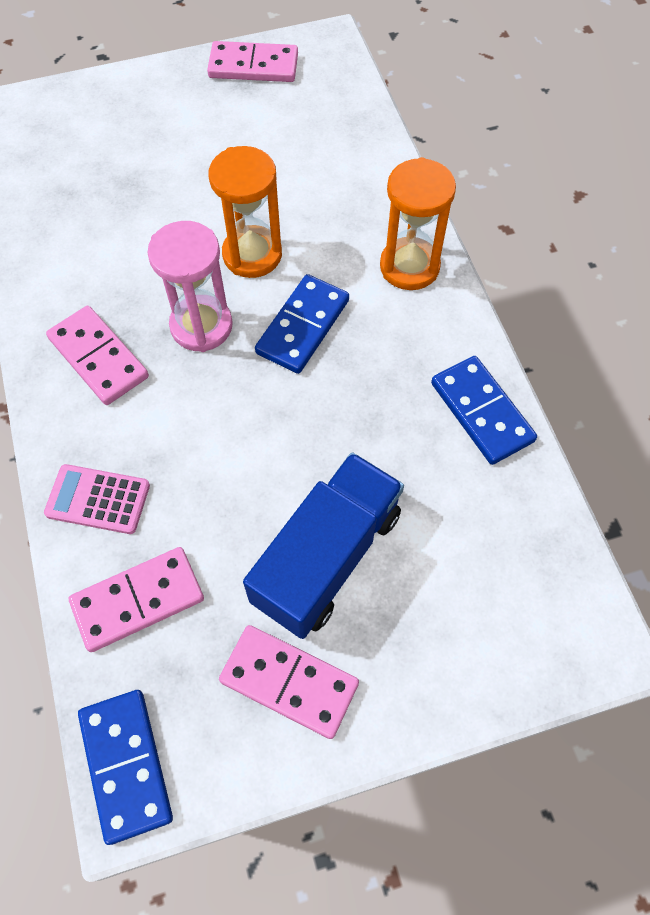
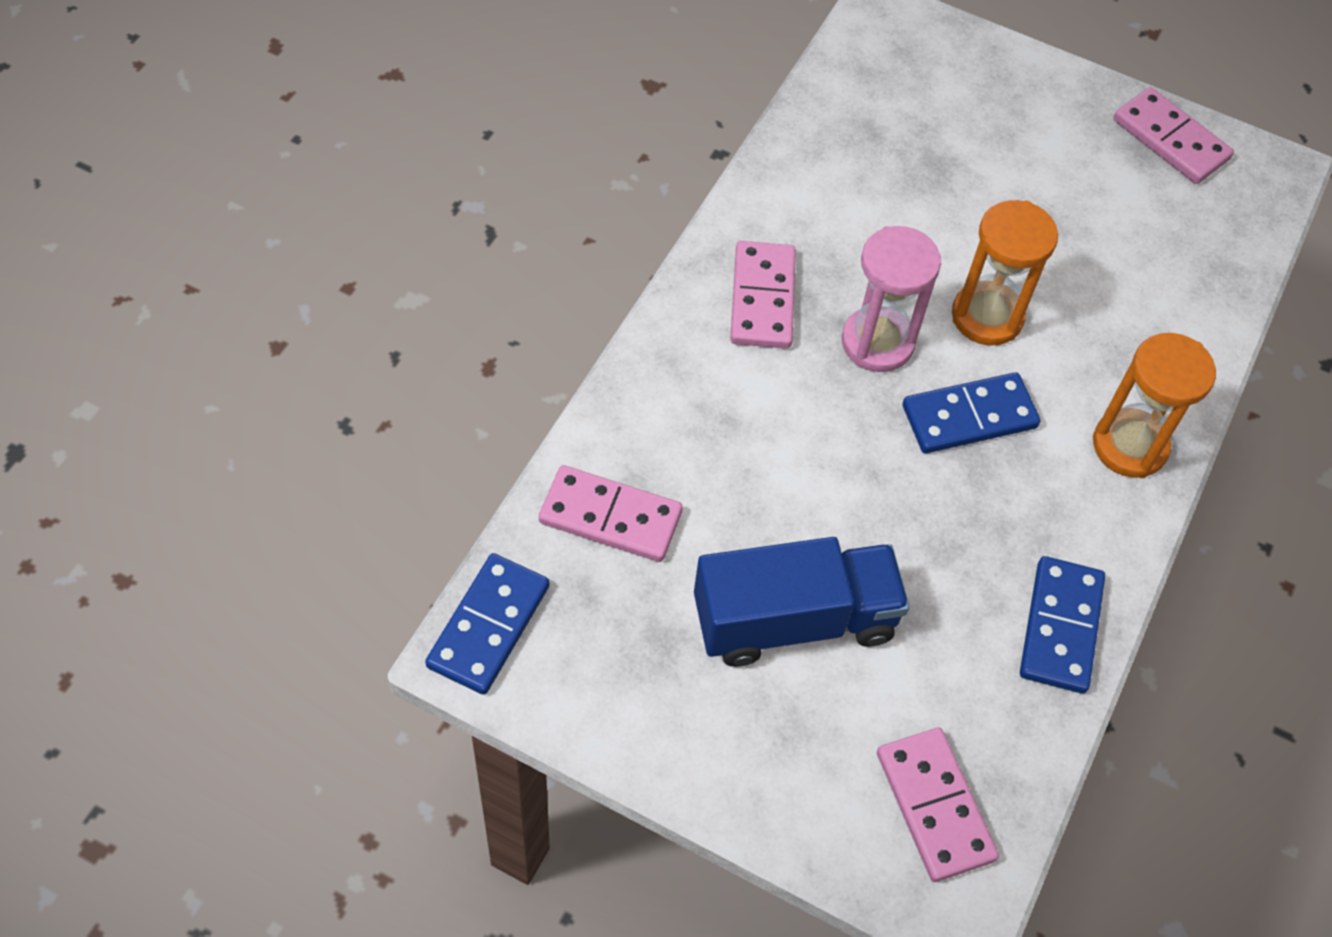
camera: 40 degrees right, 5 degrees down
pink calculator [44,464,150,534] -> none
pink domino [219,625,359,739] -> pink domino moved to [877,727,999,882]

